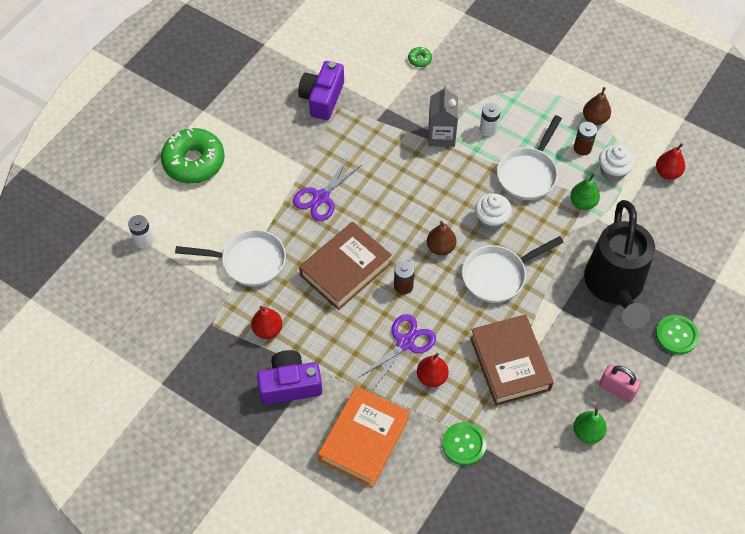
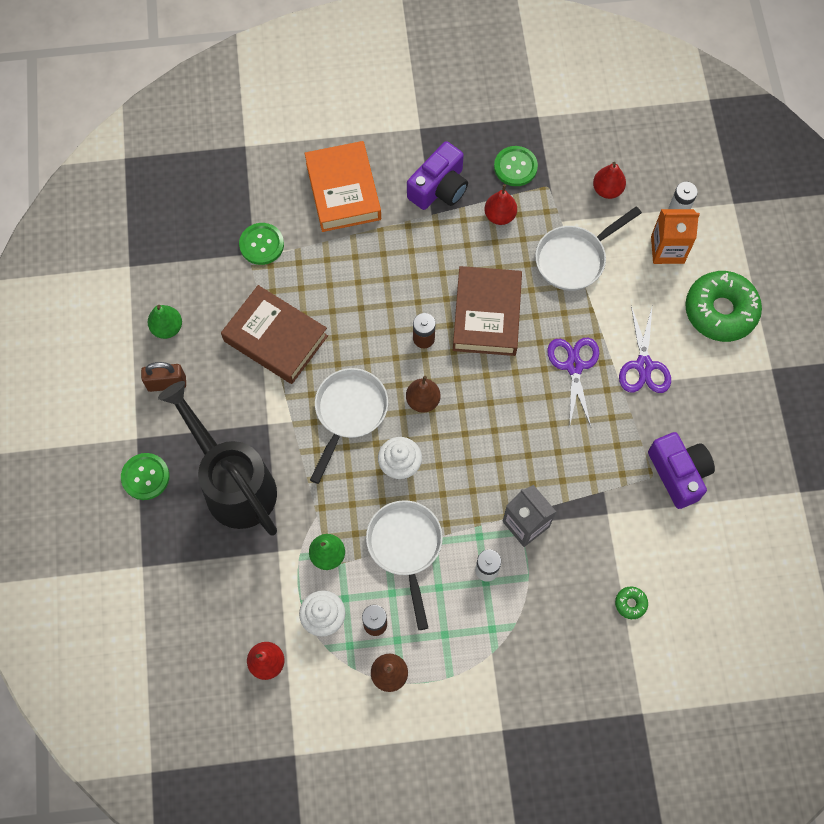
camera: 140 degrees right, 10 degrees up
purple scissors [358,314,436,389] -> purple scissors moved to [619,306,671,393]
red pear [417,353,449,387] -> red pear moved to [593,162,626,199]
pink padlock [599,365,641,403] -> brown padlock [141,362,186,392]
none -> green button [494,146,538,186]
none -> orange carton [651,209,700,264]

